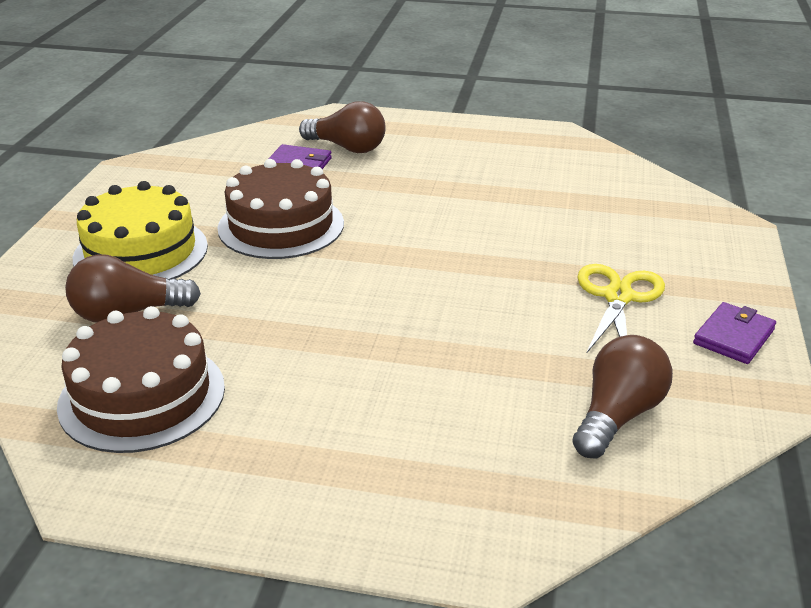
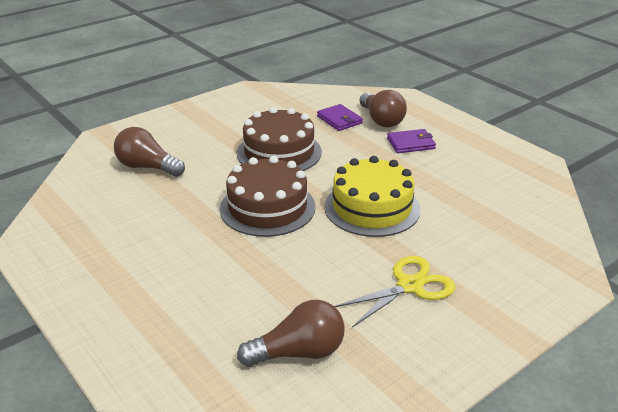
camera: 40 degrees right, 0 degrees up
brown cake [57,306,225,453] -> brown cake moved to [220,156,316,237]
yellow cake [73,181,208,279] -> yellow cake moved to [325,156,421,237]
purple wallet [693,302,776,364] -> purple wallet moved to [387,129,436,153]

